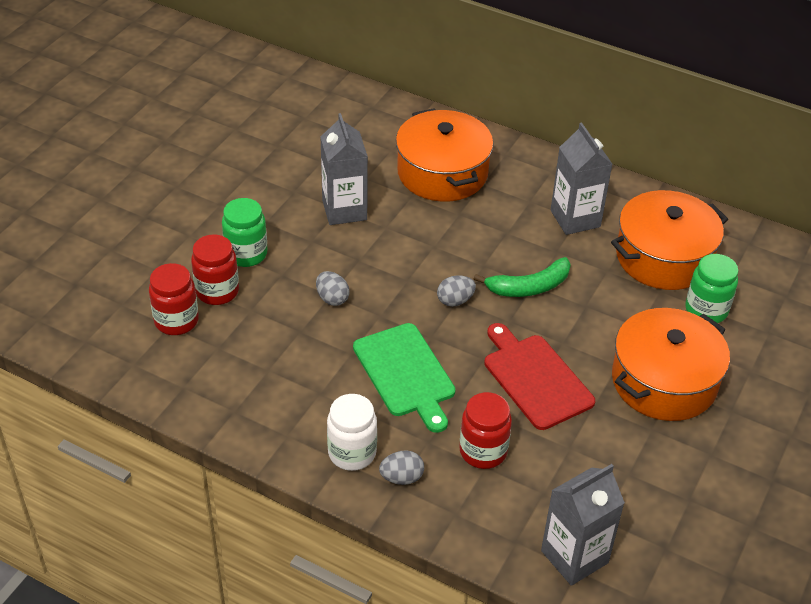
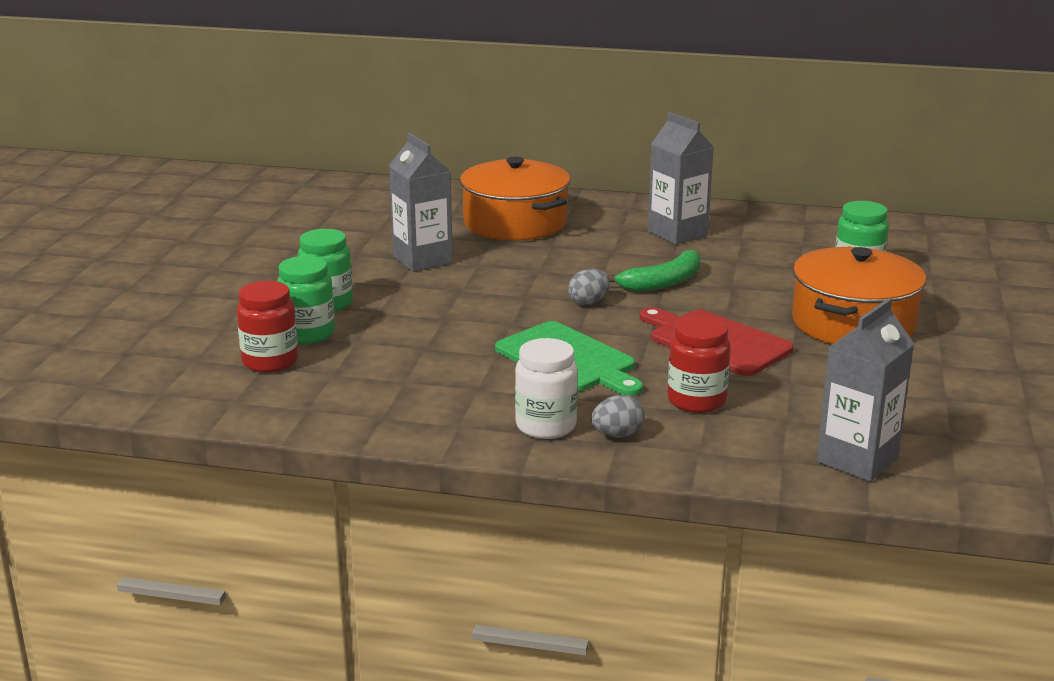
camera: 15 degrees left, 20 degrees down
red jar [191,234,239,305] -> green jar [277,256,335,344]
grey egg [316,271,350,306] -> none
orange pot [611,190,728,290] -> none

